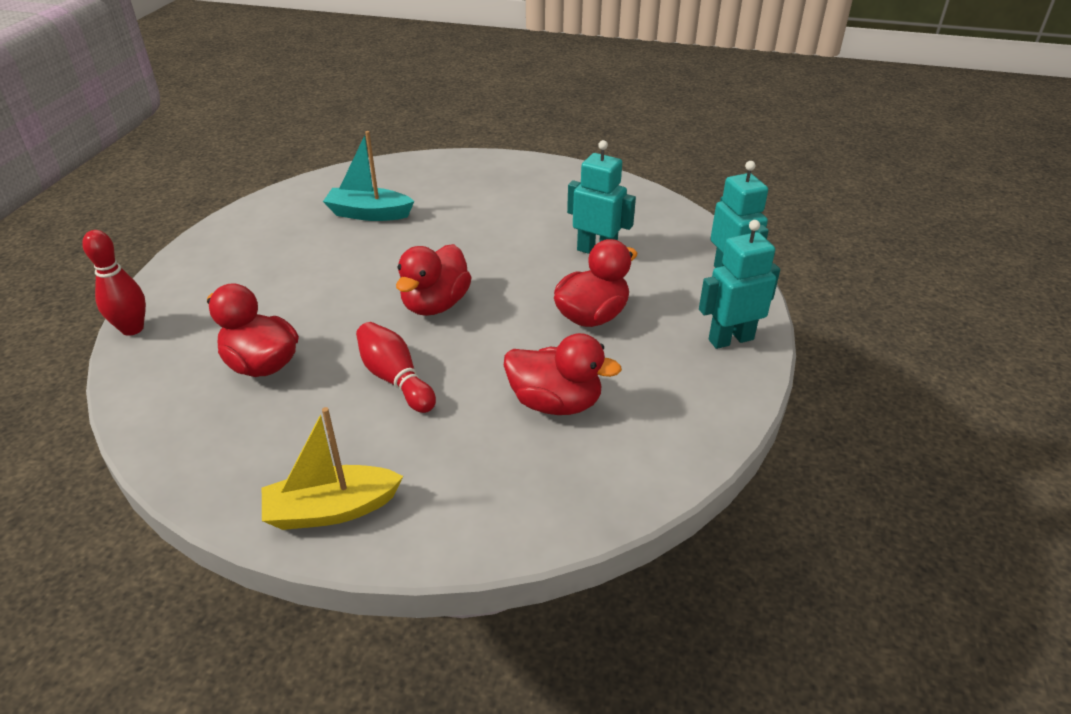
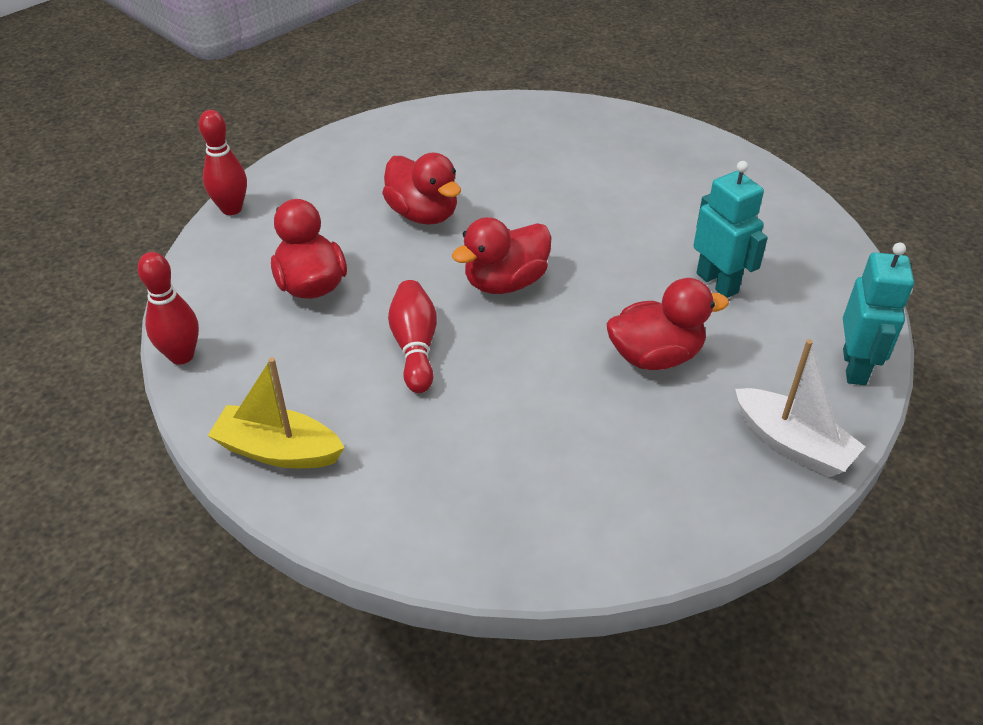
camera: 30 degrees right, 5 degrees up
turquoise boat [323,131,414,221] -> none
red duck [504,333,622,415] -> red duck moved to [382,153,461,225]
turquoise robot [699,220,780,349] -> white boat [735,339,866,477]
none -> red bowling pin [137,252,199,365]

